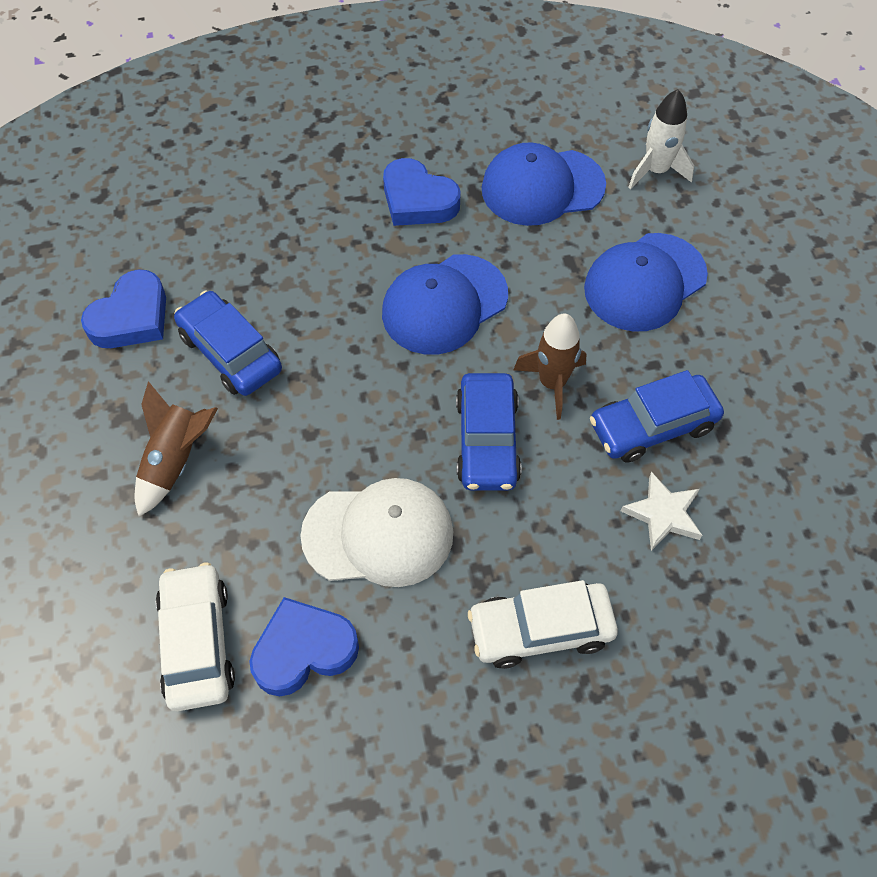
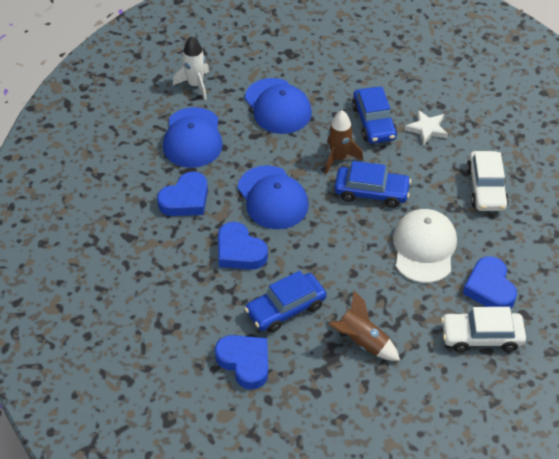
camera: 80 degrees left, 10 degrees down
none -> blue heart [218,222,268,270]

